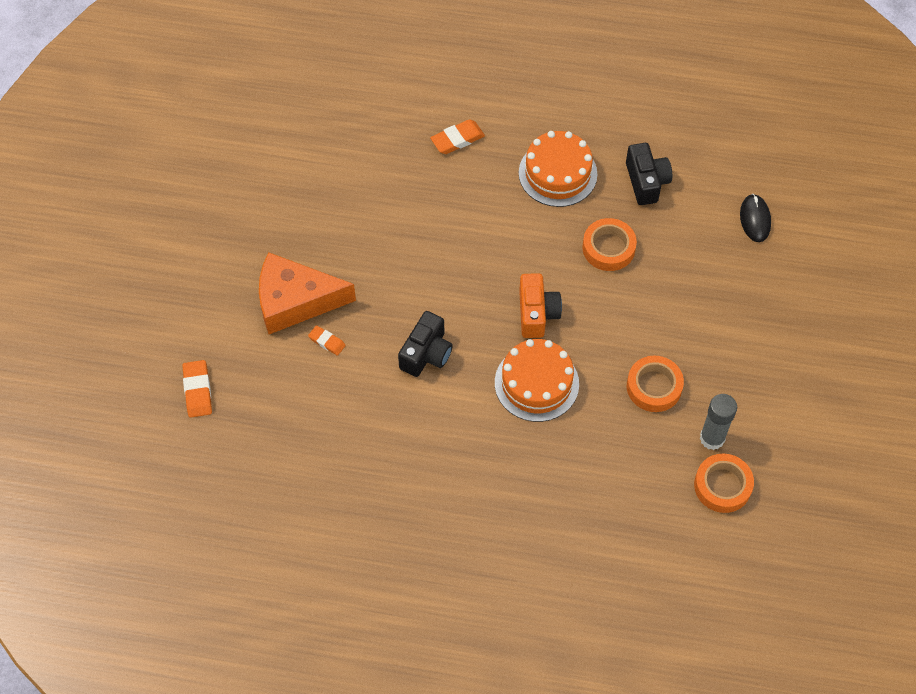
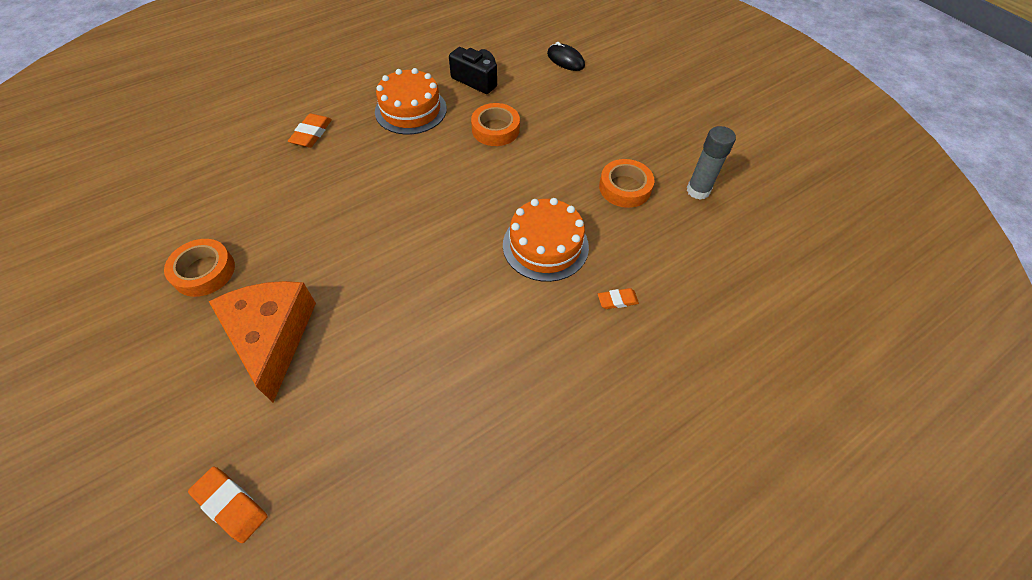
camera: 45 degrees left, 5 degrees down
orange cheese [259,252,356,334] -> orange cheese turned 120 degrees clockwise [209,281,316,402]
orange eraser [308,325,346,356] -> orange eraser moved to [598,288,639,309]
black camera [398,311,453,377] -> none
orange camera [519,273,562,338] -> none
orange tape [694,454,754,513] -> orange tape moved to [164,239,235,297]

